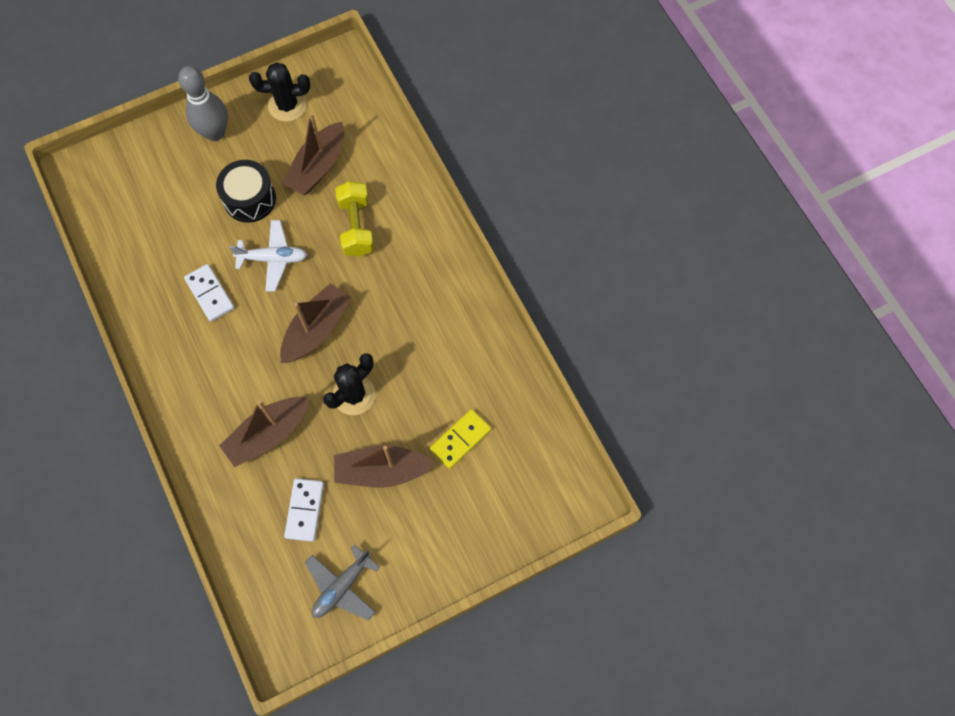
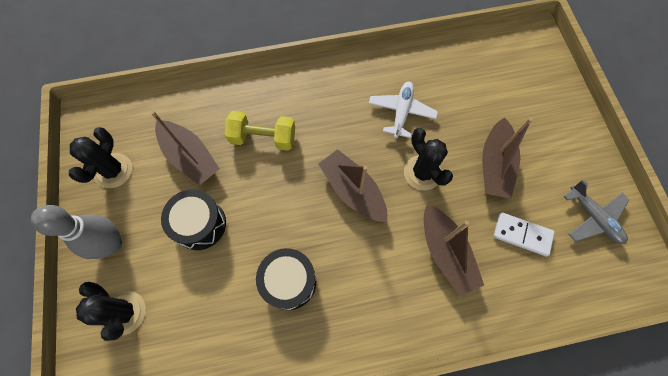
camera: 75 degrees left, 0 degrees up
white domino [184,264,234,322] -> black drum [256,248,316,310]
white plane [229,220,307,291] -> white plane moved to [369,81,438,138]
yellow domino [430,409,491,469] -> none
none -> black cactus [76,282,146,341]

